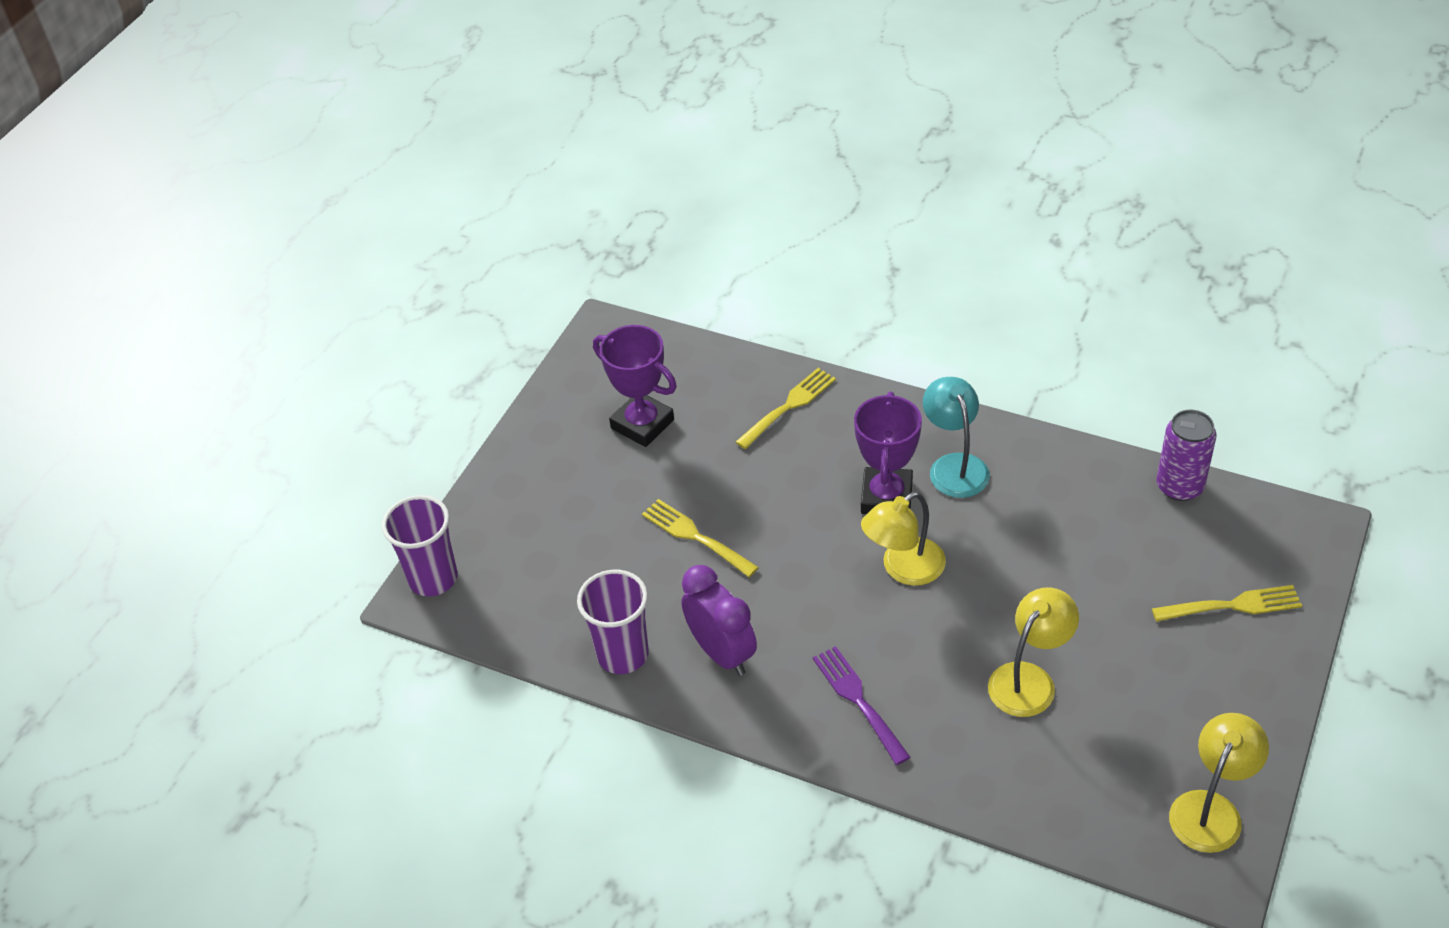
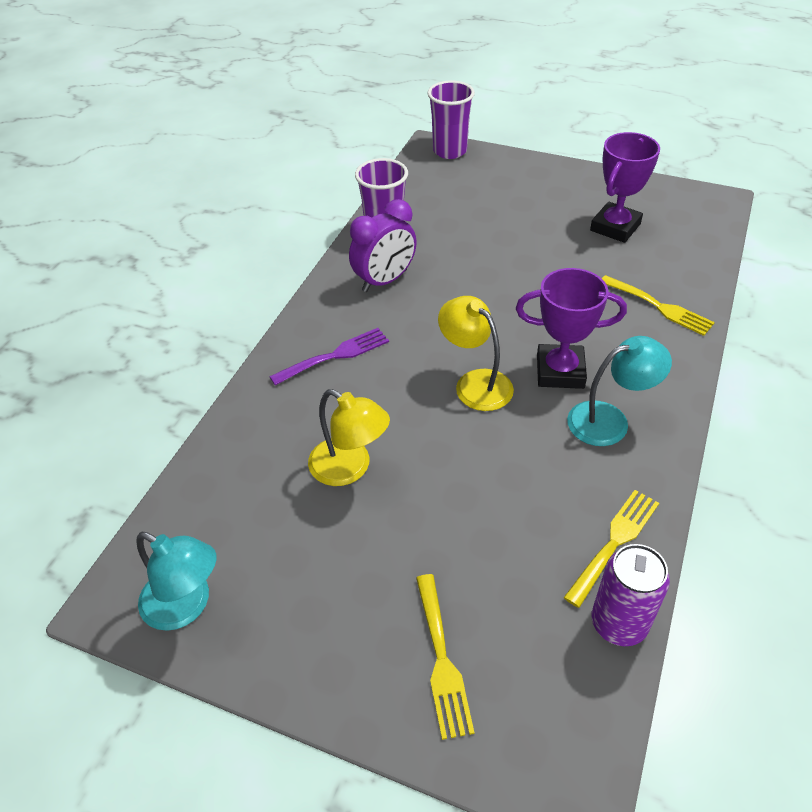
camera: 85 degrees right, 0 degrees up
yellow fork [642,499,759,577] -> yellow fork moved to [563,490,659,608]
yellow lamp [1169,713,1269,853] -> turquoise lamp [136,532,217,631]

